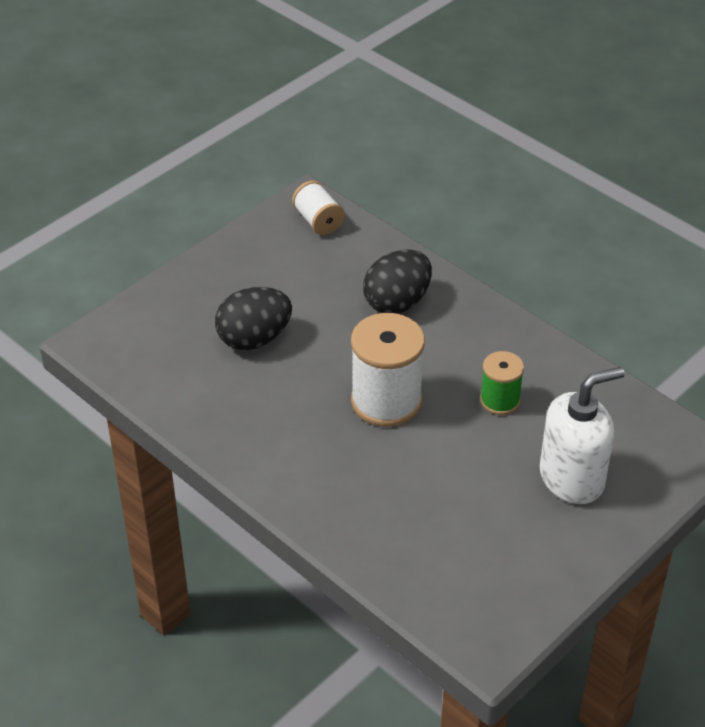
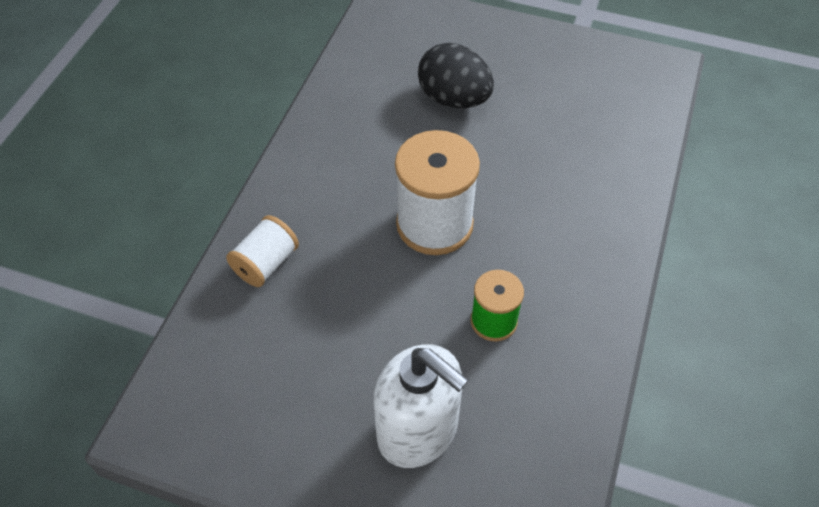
camera: 65 degrees right, 10 degrees up
white spool [292,181,345,235] -> white spool moved to [226,215,299,287]
black egg [363,250,432,314] -> none

